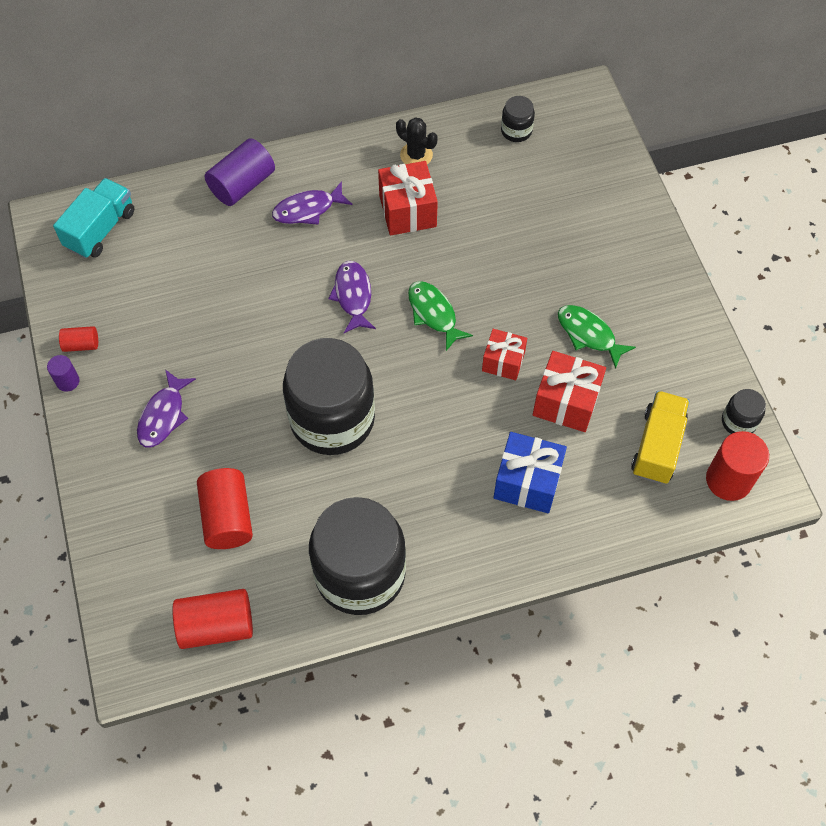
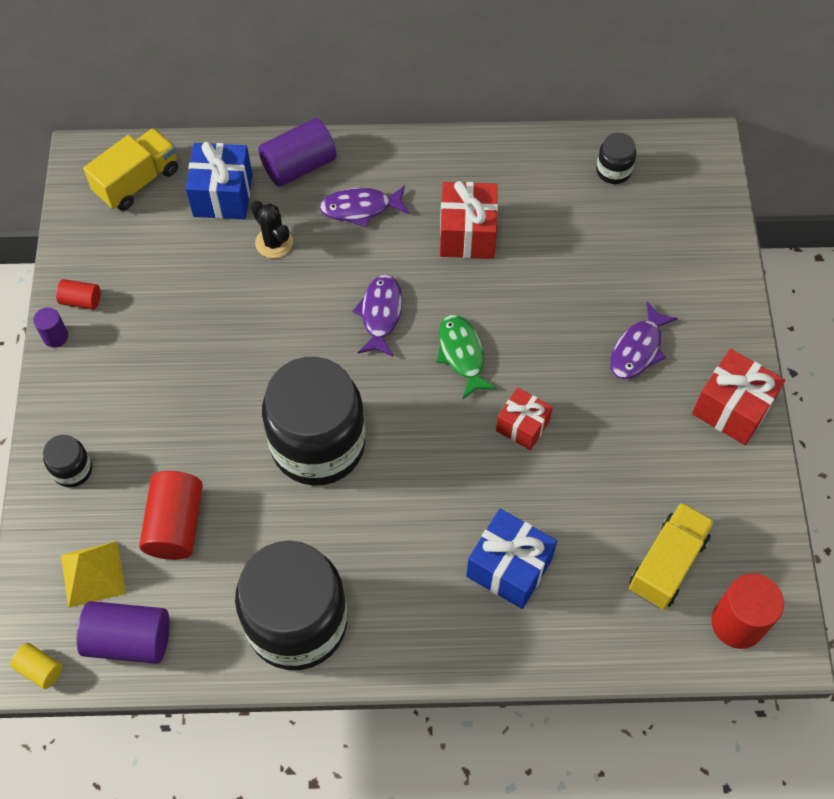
camera: 15 degrees right, 0 degrees up
turquoise truck [53,178,135,259] -> yellow truck [83,128,178,211]
purple fish [137,369,196,448] -> purple fish moved to [610,302,678,379]
red cylinder [173,589,253,649] -> purple cylinder [77,601,170,664]
black cactus [396,117,437,164] -> black cactus moved to [251,201,293,258]
red gift [533,351,606,432] -> red gift moved to [692,349,785,445]
green fish [558,305,636,369] -> none
black jar [722,389,766,434] -> black jar moved to [43,435,92,488]
none -> yellow cylinder [10,643,62,689]
none -> yellow pyramid [61,541,126,608]
none -> blue gift [186,142,253,219]

